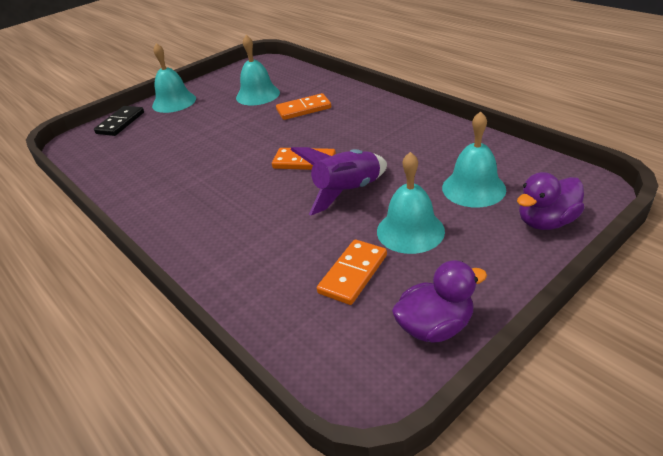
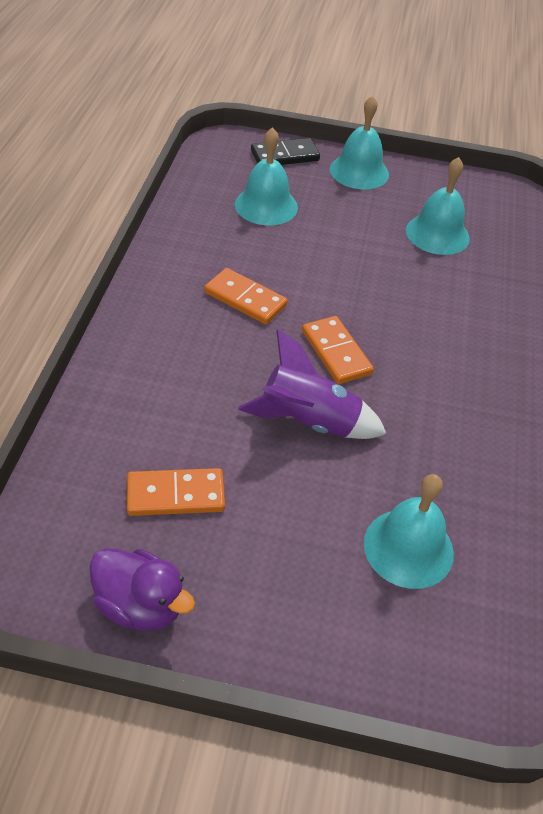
camera: 45 degrees right, 10 degrees up
orange domino [276,93,331,120] -> orange domino moved to [204,268,288,325]
turquoise bell [377,152,445,254] -> turquoise bell moved to [235,127,298,225]
purple duck [517,172,585,230] -> none

